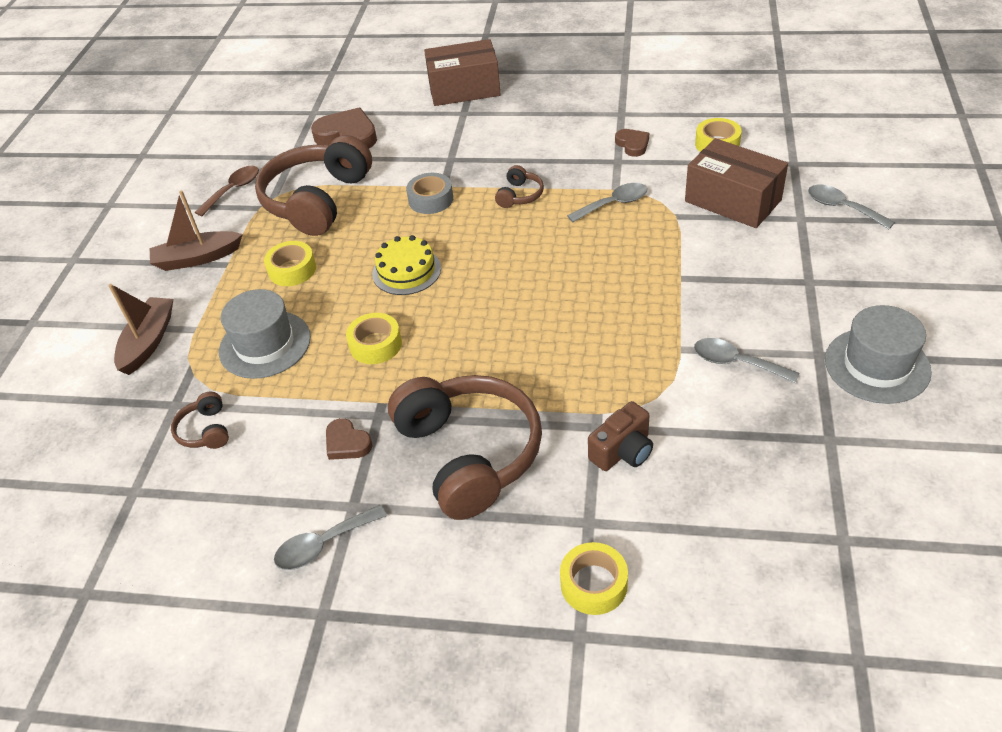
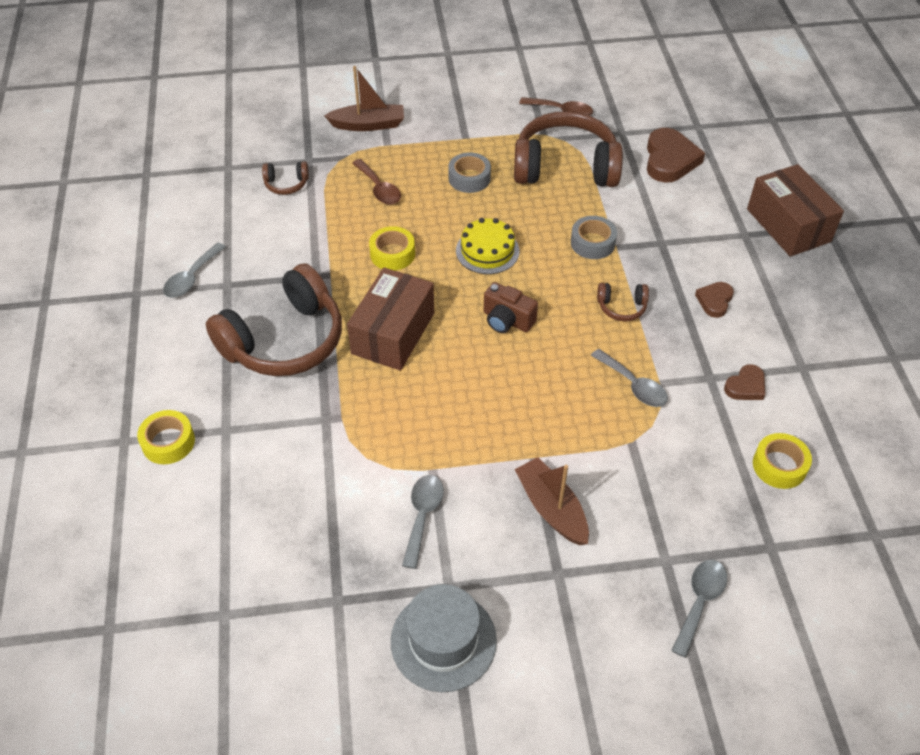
camera: 70 degrees right, 5 degrees up
brown boat [150,191,243,271] -> brown boat moved to [514,457,589,545]
brown headphones [171,392,229,449] -> brown headphones turned 150 degrees counterclockwise [262,161,309,195]
grey hat [219,289,311,379] -> brown spoon [352,159,401,205]
yellow tape [264,241,316,286] -> grey tape [448,152,491,193]
grey spoon [274,505,387,570] -> grey spoon turned 105 degrees counterclockwise [163,243,226,298]
brown heart [326,418,373,460] -> brown heart moved to [695,282,734,318]
brown camera [588,401,653,471] -> brown camera moved to [484,282,538,333]
brown box [685,138,788,228] -> brown box moved to [347,267,434,371]

